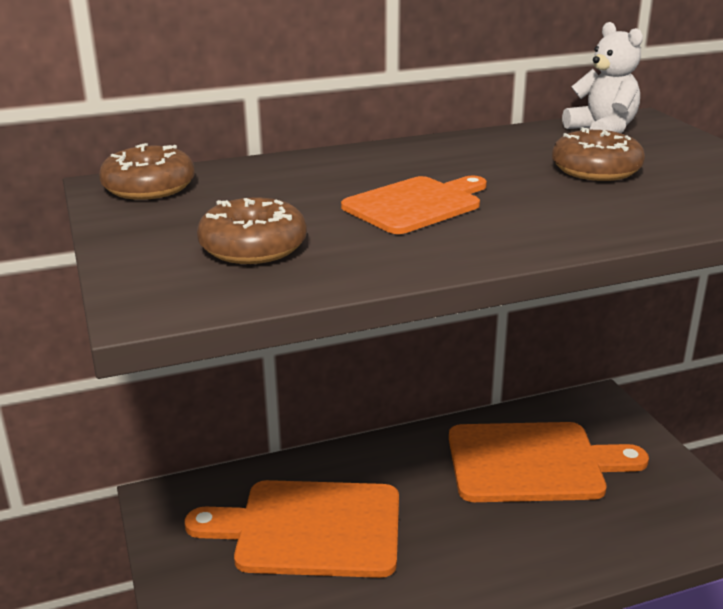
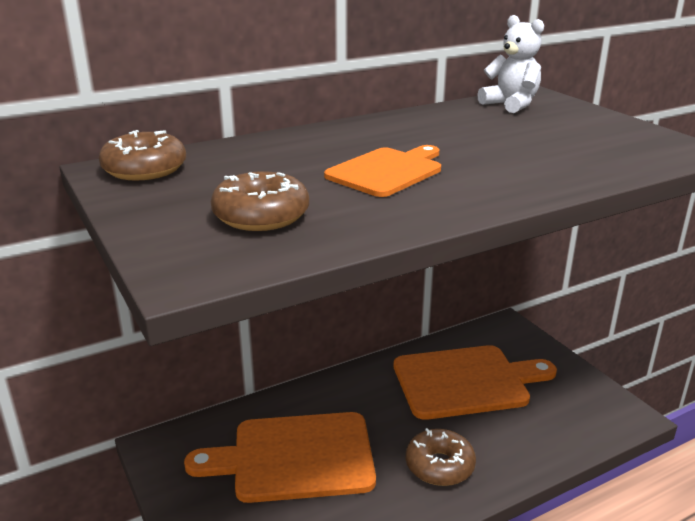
camera: 10 degrees left, 0 degrees up
brown donut [552,127,645,181] -> brown donut moved to [406,428,476,486]

